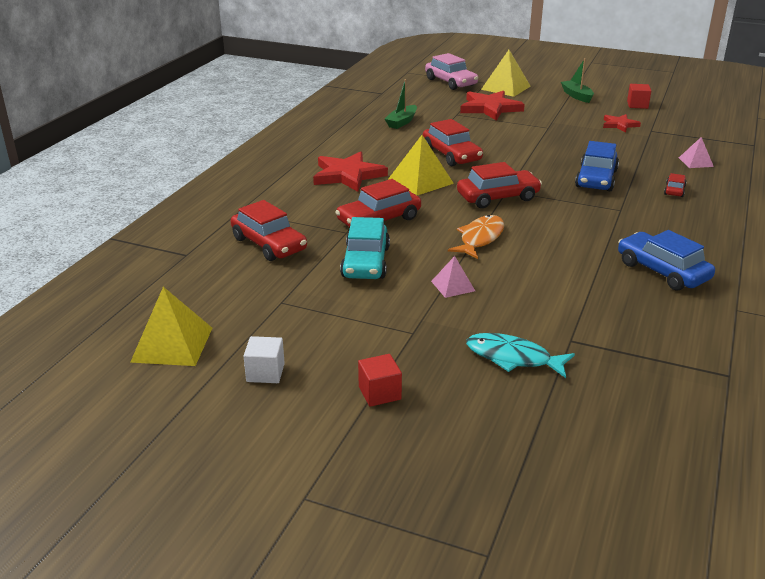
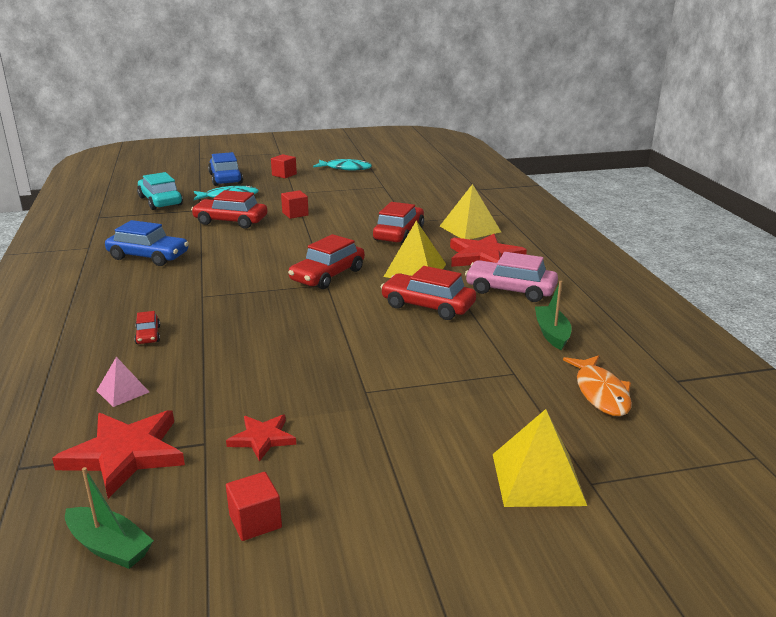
camera: 145 degrees right, 5 degrees down
yellow pyramid [130,287,212,366] -> yellow pyramid moved to [440,184,501,239]
red car [231,200,307,261] -> red car moved to [191,190,267,229]
white cube [243,336,285,383] -> turquoise fish [313,159,372,171]
turquoise car [340,217,390,279] -> turquoise car moved to [137,172,183,210]
pink car [425,53,478,90] -> pink car moved to [465,252,558,302]
pink pyramid [431,256,475,298] -> red cube [281,190,309,219]
orange fish [448,215,504,259] -> orange fish moved to [563,355,632,416]
red star [460,91,525,121] -> red star moved to [52,410,185,499]
green boat [561,58,594,103] -> green boat moved to [65,467,154,569]
blue car [575,141,619,191] -> blue car moved to [208,152,243,186]

